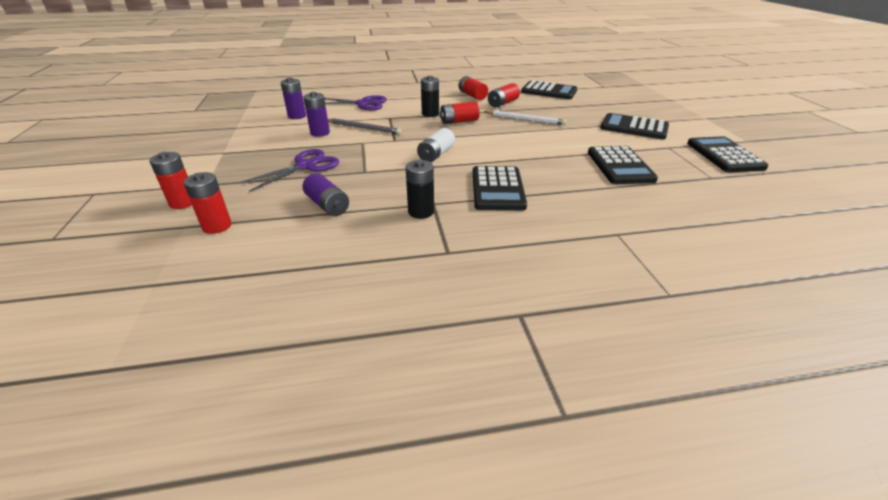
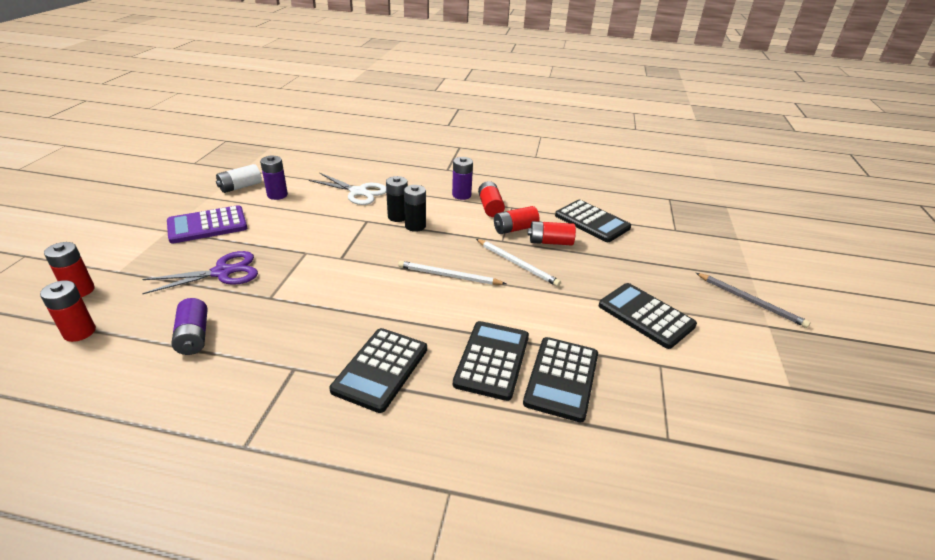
camera: 20 degrees right, 0 degrees up
purple battery [303,92,330,137] -> purple battery moved to [452,157,473,200]
purple scissors [324,95,387,110] -> white scissors [309,173,386,205]
grey pencil [328,118,401,134] -> grey pencil moved to [696,273,810,328]
black battery [405,160,434,219] -> black battery moved to [386,176,408,222]
white battery [417,128,455,162] -> white battery moved to [216,164,262,193]
red battery [440,101,480,124] -> red battery moved to [528,221,576,245]
black calculator [687,136,769,172] -> black calculator moved to [453,321,529,401]
none -> purple calculator [167,205,247,244]
none -> white pencil [398,261,506,285]

